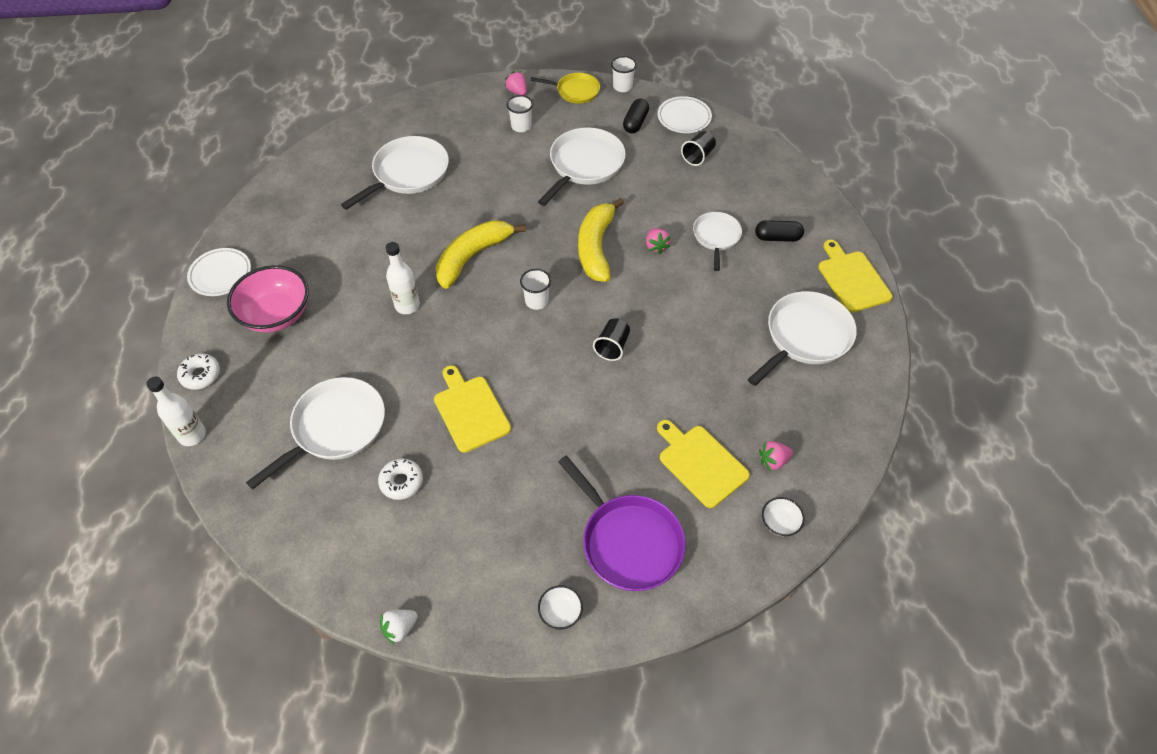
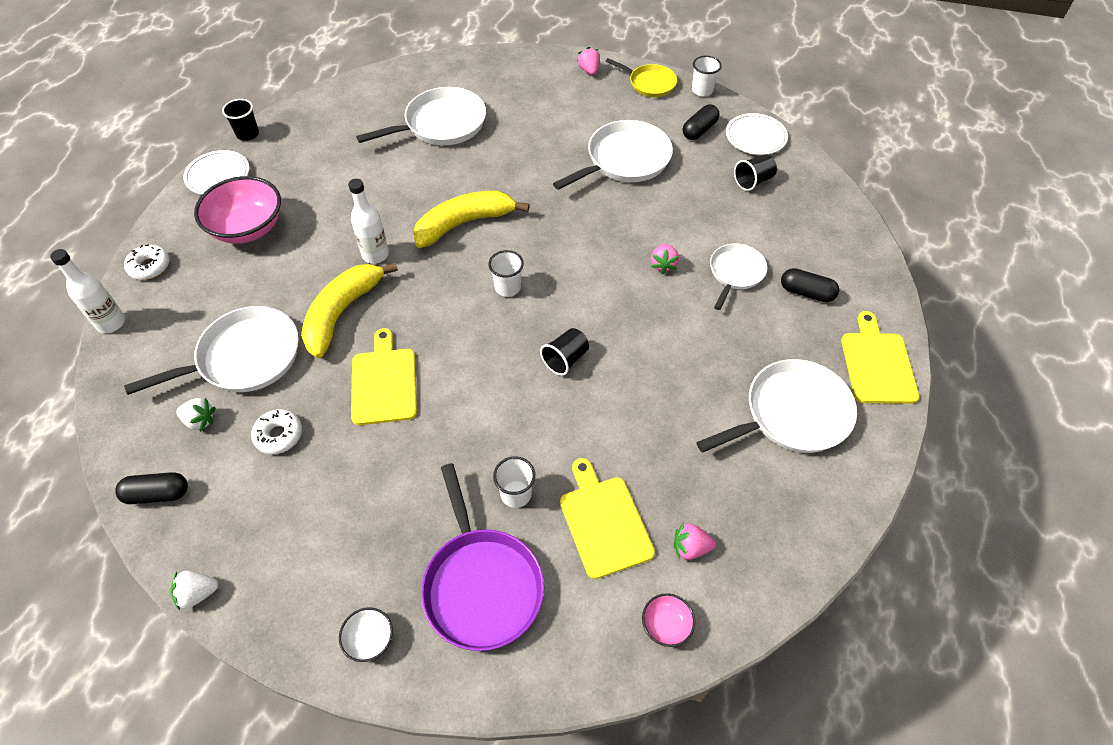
camera: 20 degrees right, 0 degrees up
white cup [506,95,533,132] -> white cup moved to [493,456,535,508]
yellow banana [578,198,624,282] -> yellow banana moved to [301,263,398,358]
white bowl [762,497,805,536] -> pink bowl [642,593,695,647]
none -> black capsule [115,472,188,504]
none -> white strawberry [176,398,216,432]
none -> black cup [222,99,259,141]

